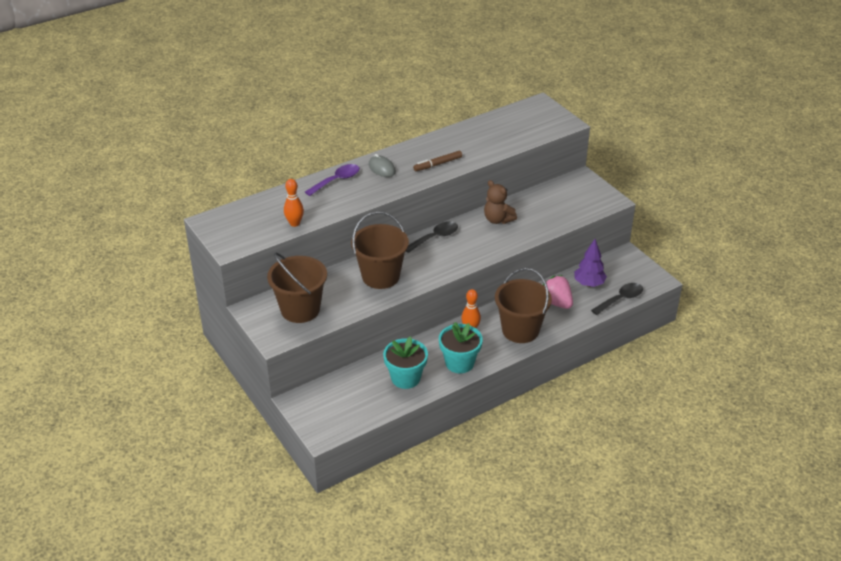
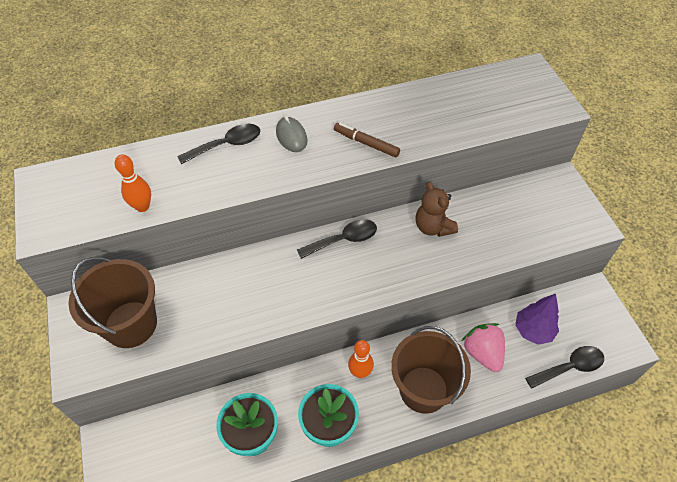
camera: 15 degrees right, 15 degrees up
purple spoon [305,164,360,196] -> black spoon [177,124,260,164]
brown bucket [351,211,409,289] -> none
brown marker [413,151,462,171] -> brown marker turned 45 degrees clockwise [334,123,400,157]

